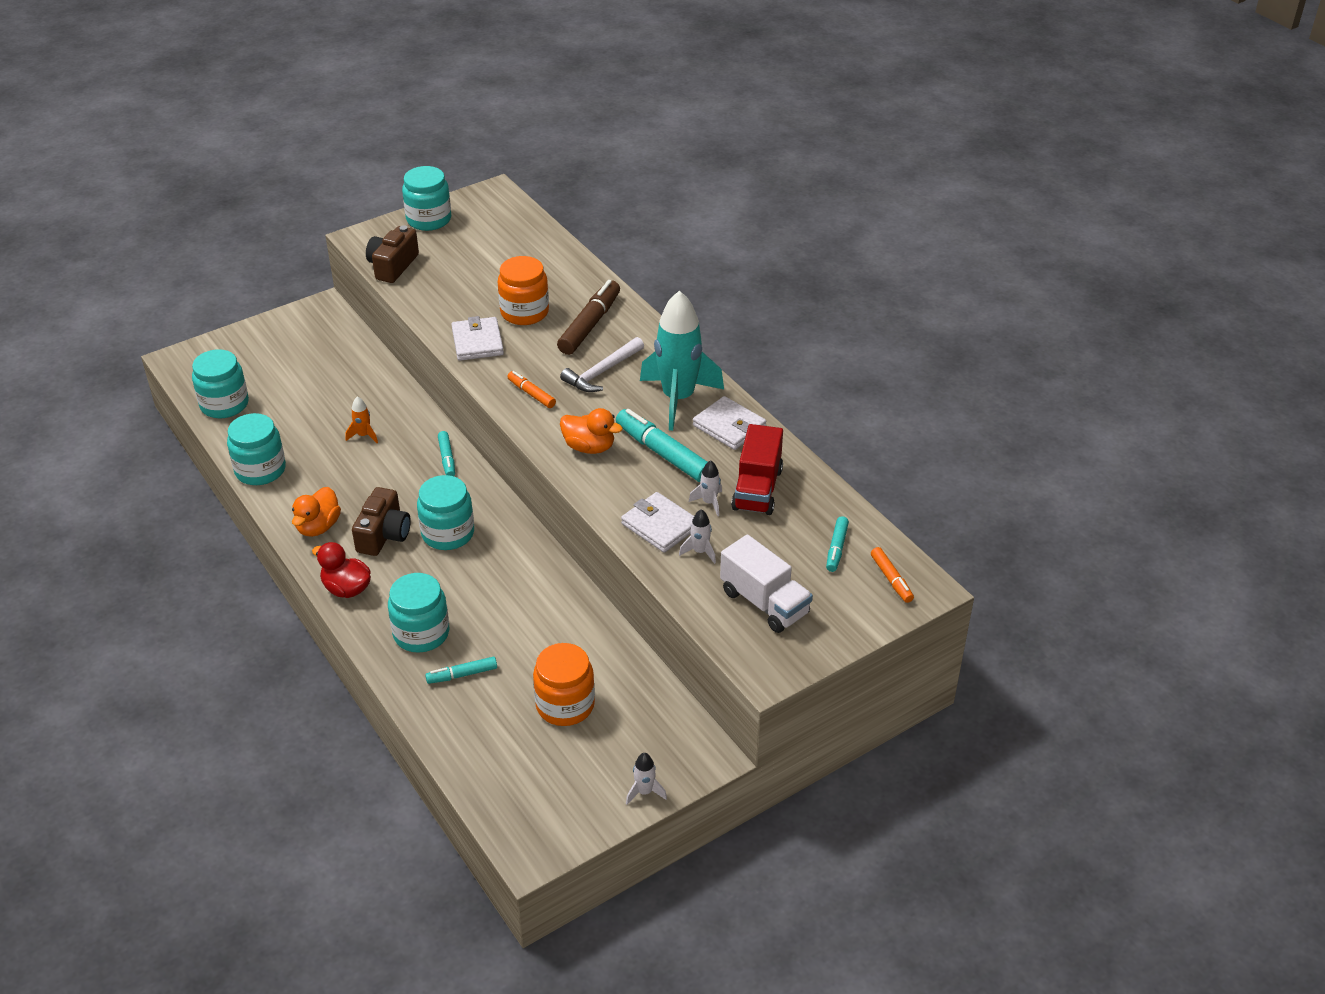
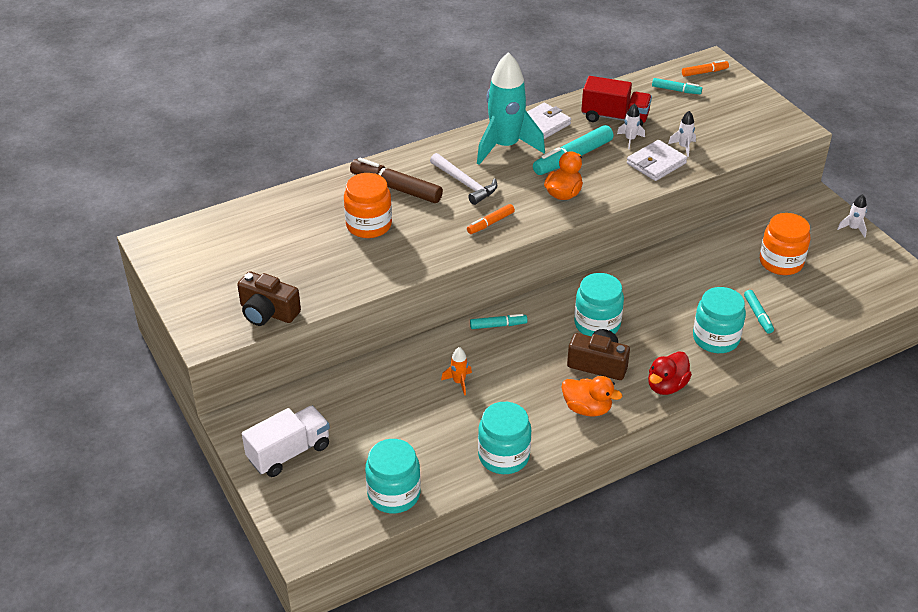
camera: 85 degrees left, 0 degrees up
turquoise jar [402,166,451,231] -> none
white wallet [451,316,504,361] -> none
white truck [720,534,813,633] -> white truck moved to [242,405,330,477]

